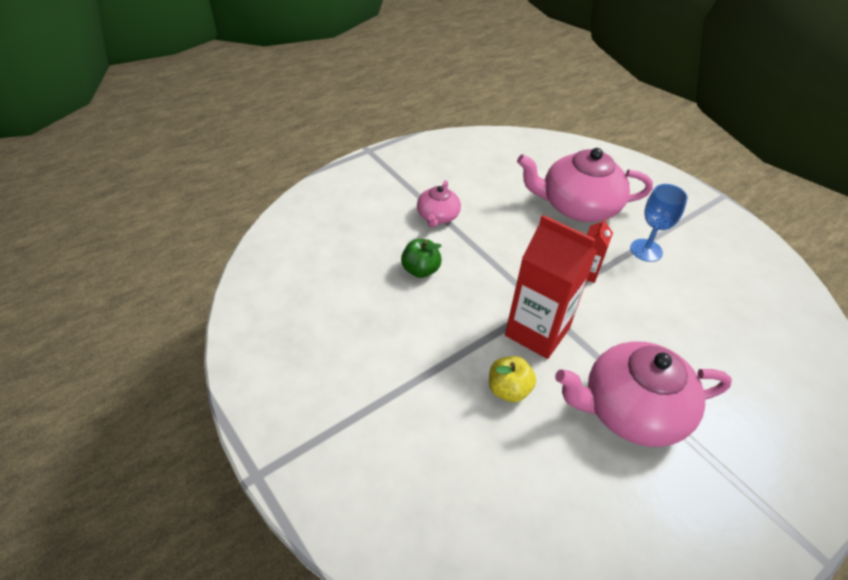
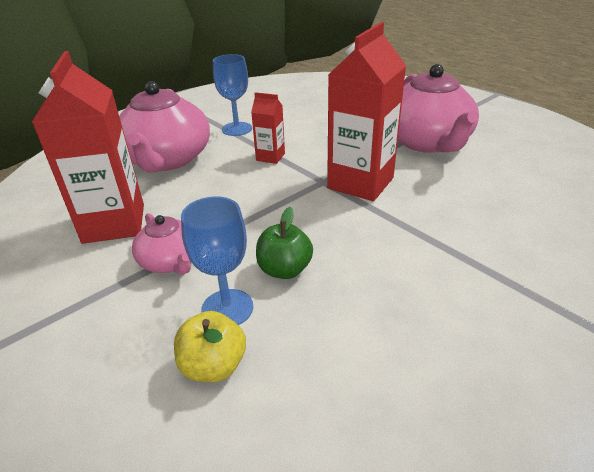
camera: 90 degrees left, 10 degrees down
pink teapot [417,180,461,228] -> pink teapot turned 45 degrees clockwise [132,213,191,275]
yellow apple [489,356,536,402] -> yellow apple moved to [174,311,246,382]
none -> red carton [32,51,144,244]
none -> blue goblet [181,196,253,325]

